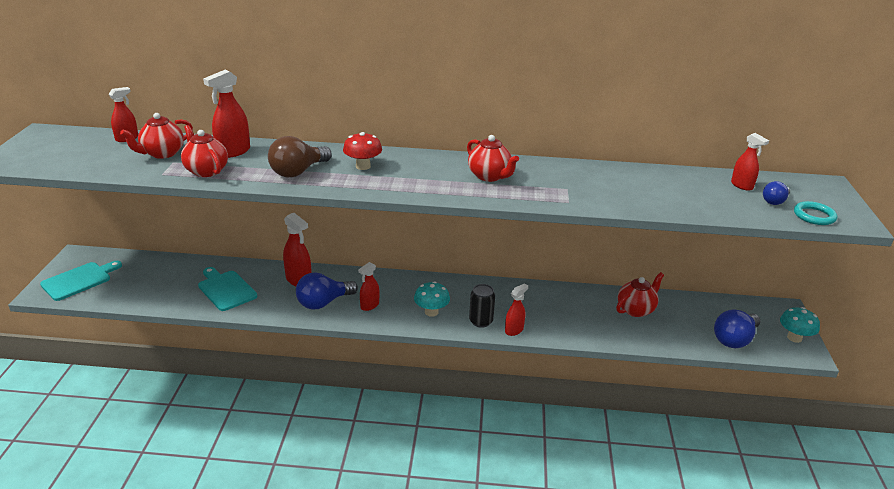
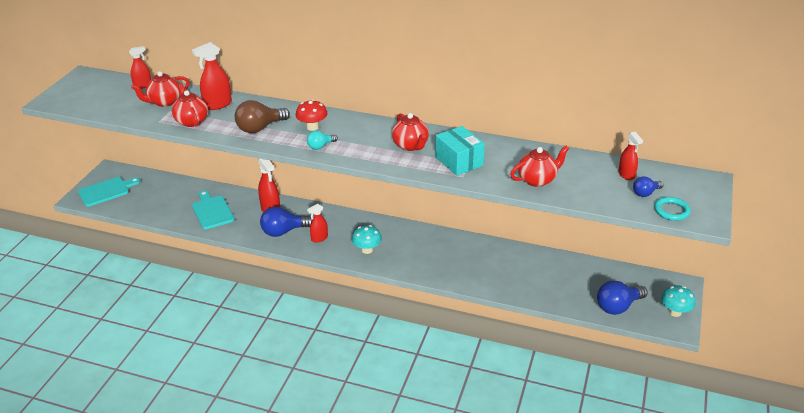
camera: 15 degrees right, 5 degrees up
black can [469,284,495,328] -> none
red spray bottle [505,283,528,336] -> none
red teapot [616,272,664,317] -> red teapot moved to [510,146,569,187]
none -> turquoise light bulb [307,131,338,150]
none -> turquoise box [435,126,485,176]

